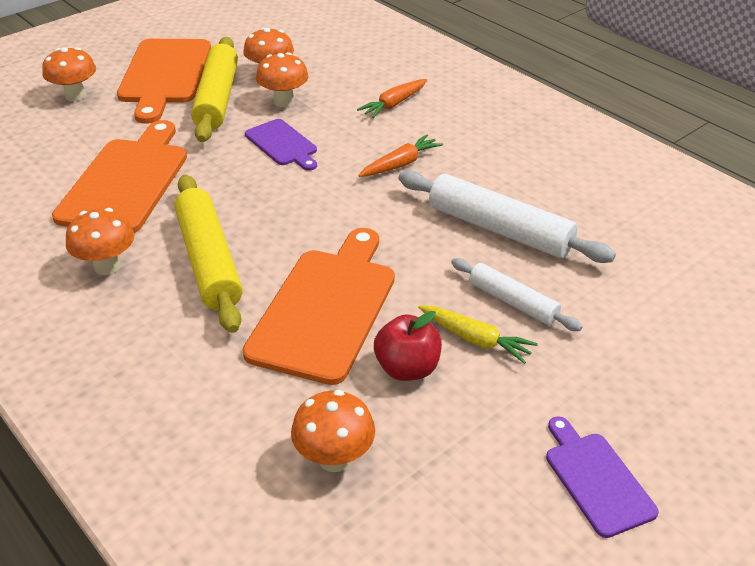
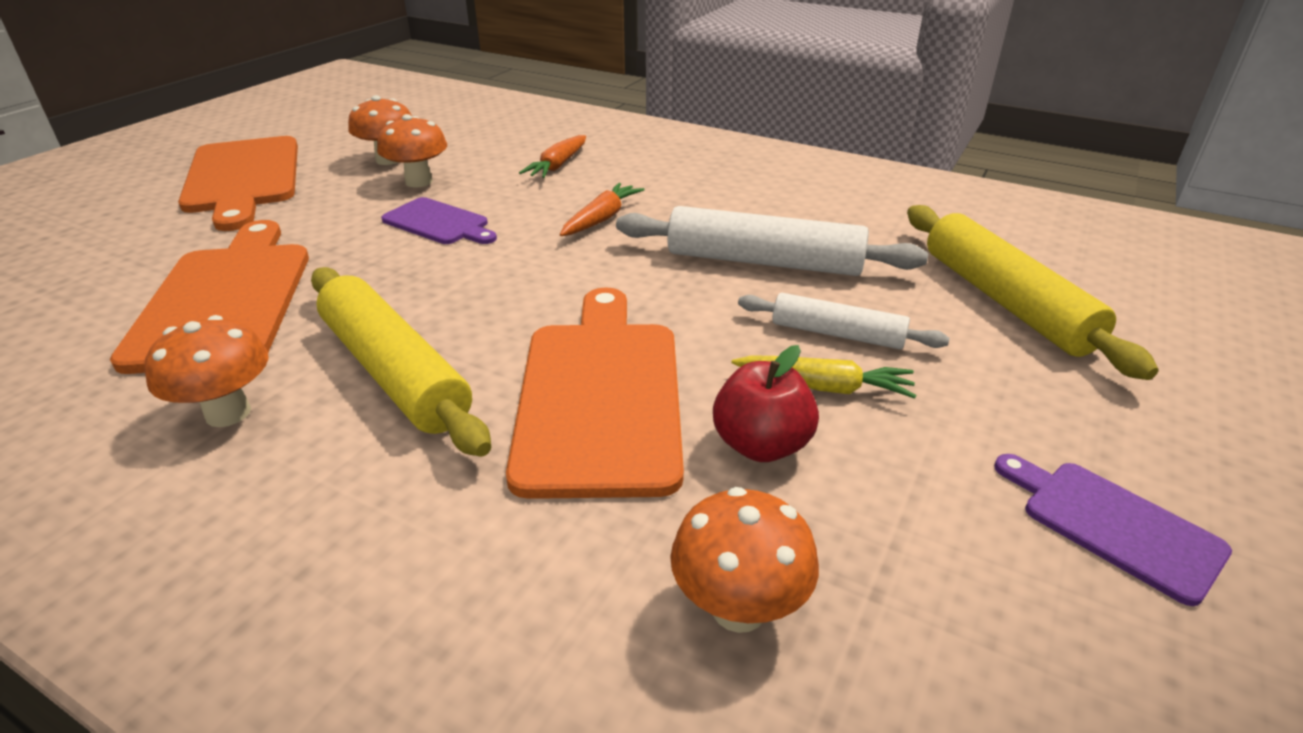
camera: 20 degrees left, 5 degrees down
orange mushroom [42,47,96,101] -> none
yellow rolling pin [191,37,238,142] -> yellow rolling pin moved to [907,205,1158,380]

